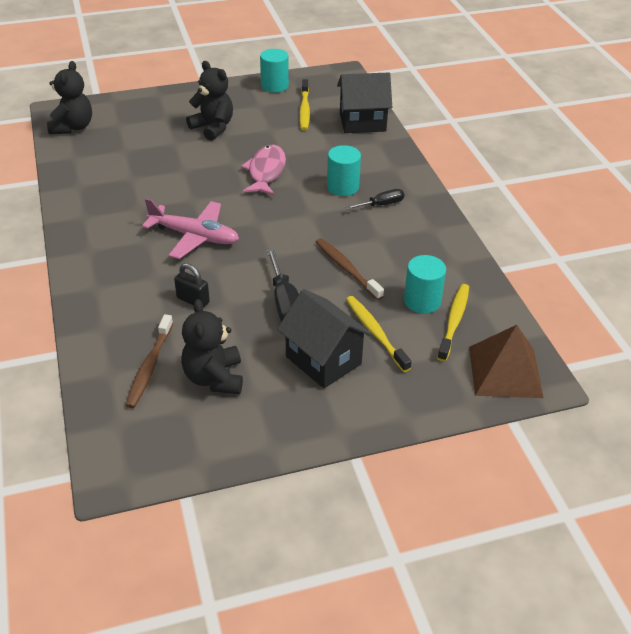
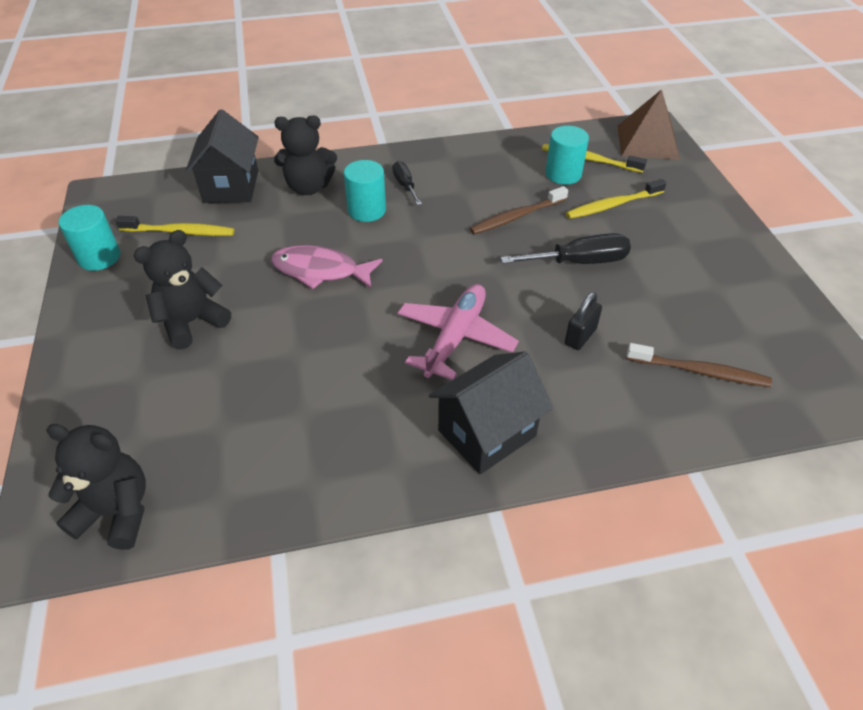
camera: 85 degrees left, 5 degrees up
black teddy bear [181,299,243,394] -> black teddy bear moved to [274,116,337,195]
black house [277,289,372,389] -> black house moved to [429,351,553,474]

